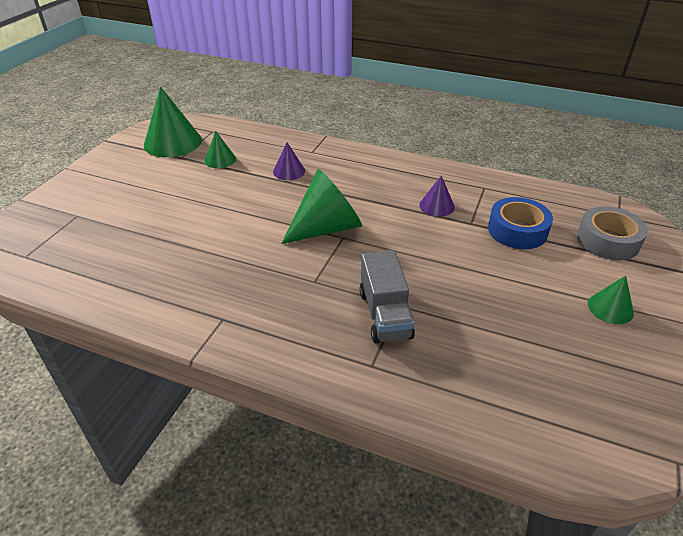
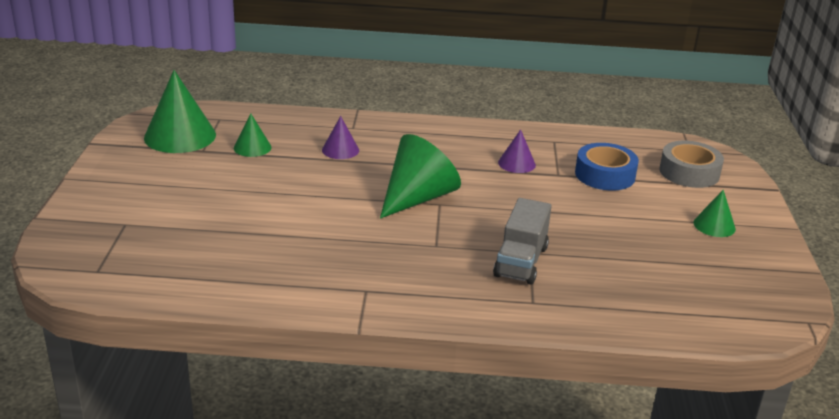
camera: 20 degrees left, 10 degrees down
grey truck [359,250,415,344] -> grey truck turned 45 degrees clockwise [493,198,552,284]

